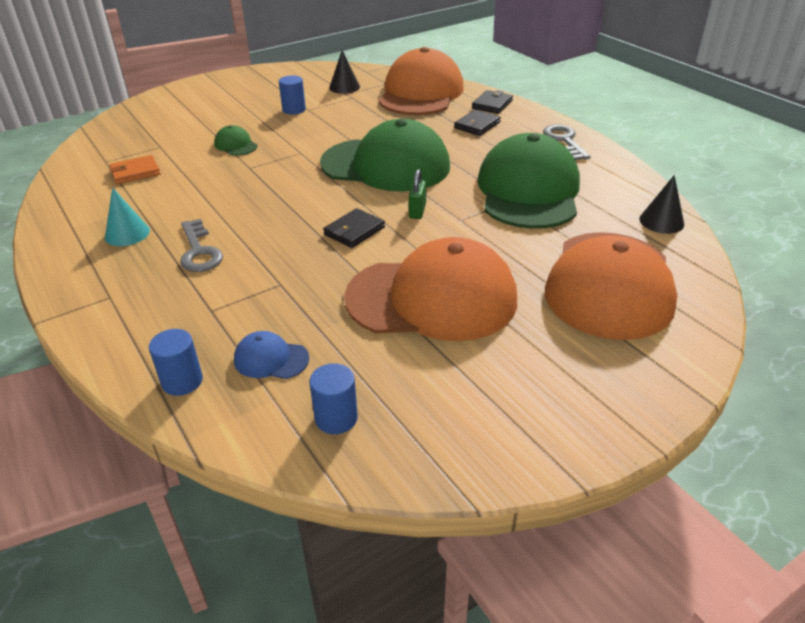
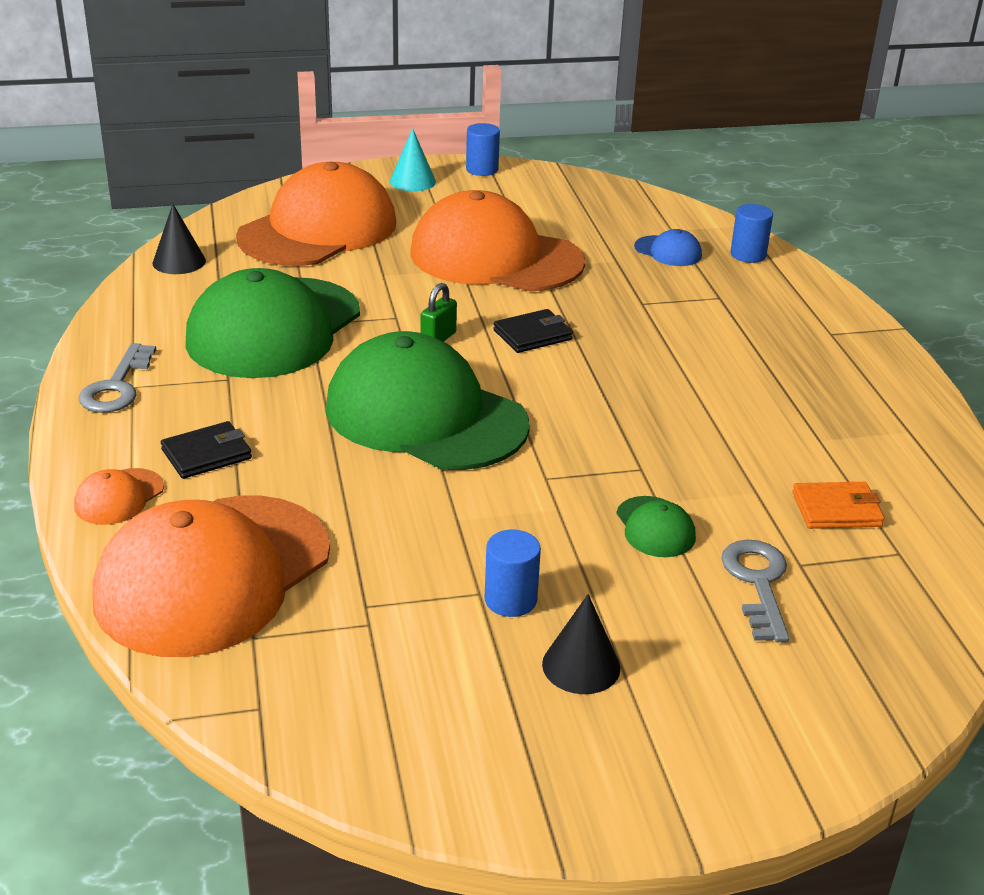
camera: 160 degrees left, 5 degrees down
turquoise cone [105,187,150,246] -> turquoise cone moved to [390,128,436,191]
grey key [180,219,223,272] -> grey key moved to [721,539,789,642]
blue cylinder [310,363,358,434] -> blue cylinder moved to [466,123,500,176]
black cone [329,50,360,94] -> black cone moved to [542,594,620,694]
black wallet [472,90,513,114] -> orange cap [74,468,164,525]

